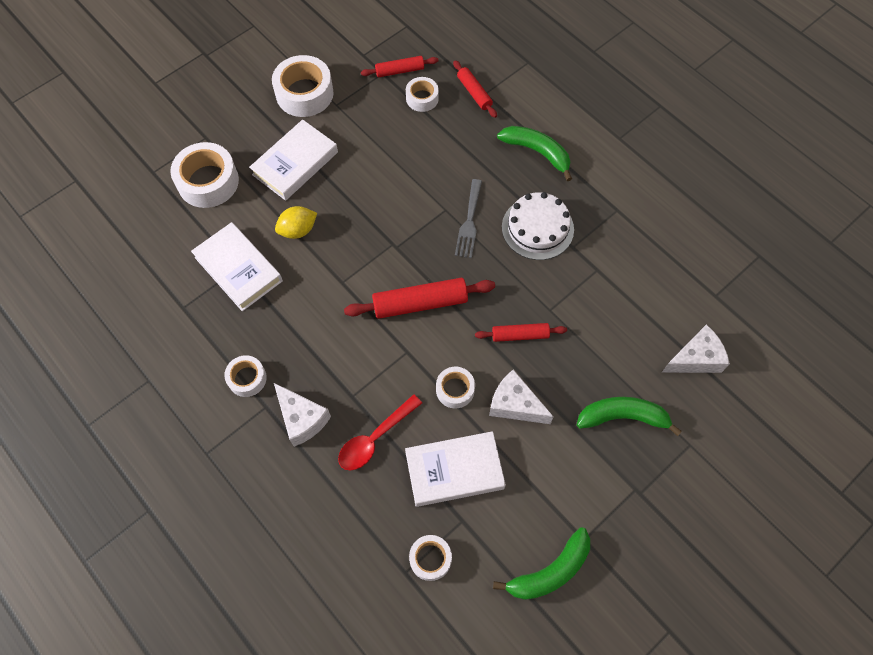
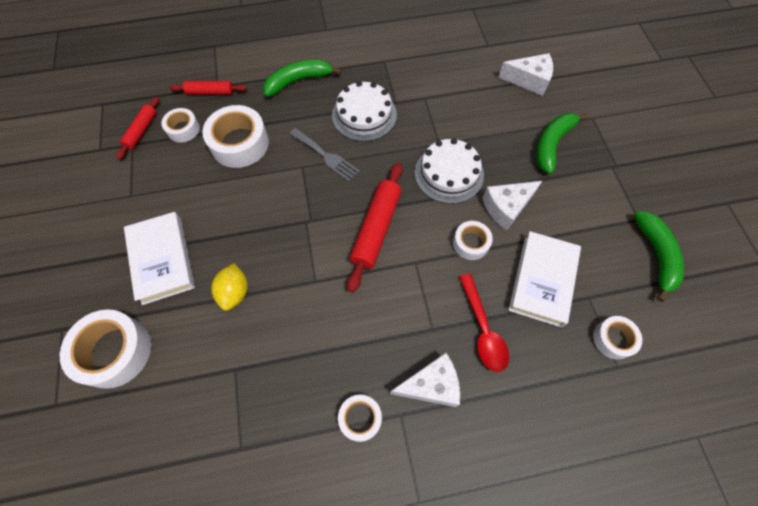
camera: 60 degrees left, 0 degrees up
white book [191,222,283,311] -> none
white tape [272,55,334,117] -> white tape moved to [202,105,269,168]
red rolling pin [475,323,567,342] -> white cake [415,138,484,204]
white cheese [661,324,730,373] -> white cheese turned 90 degrees clockwise [498,53,553,96]

